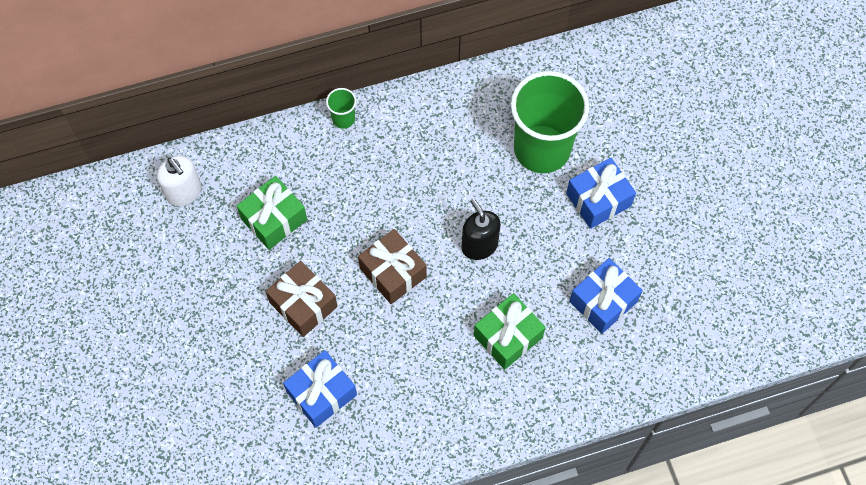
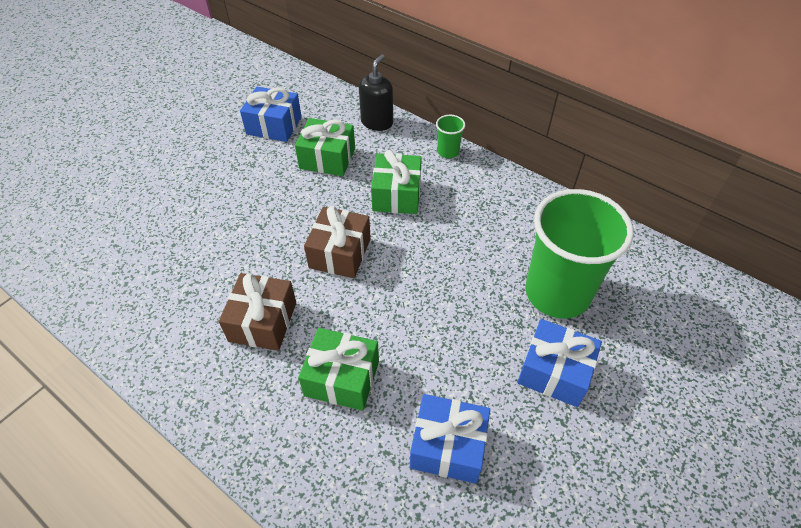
camera: 55 degrees right, 15 degrees down
white soap dispenser [157,155,202,206] -> none
brown gift [266,261,338,337] -> brown gift moved to [219,273,296,351]
blue gift [283,350,357,428] -> blue gift moved to [240,87,302,142]
black soap dispenser [462,198,501,260] -> black soap dispenser moved to [359,54,393,131]
none -> green gift [371,150,422,214]

